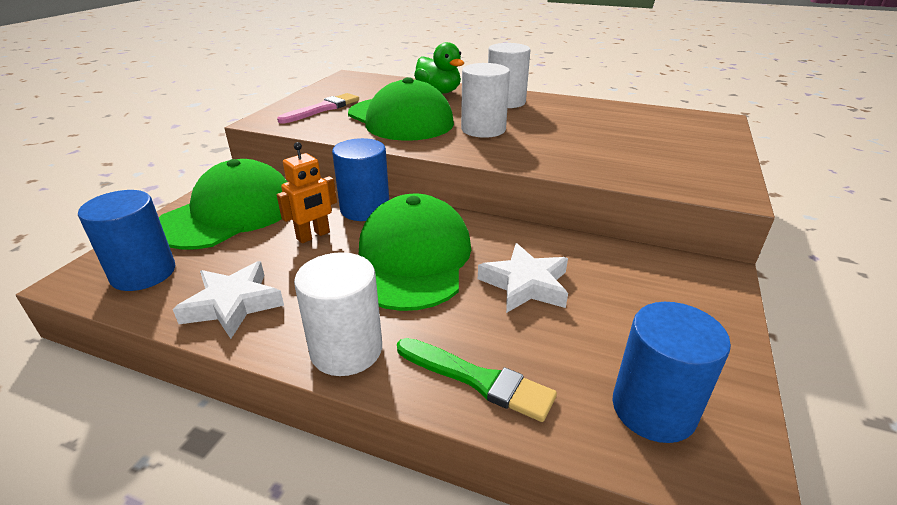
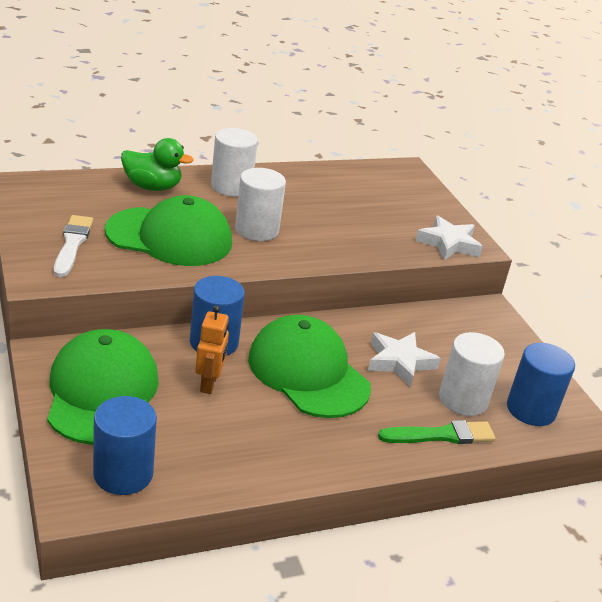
camera: 45 degrees left, 0 degrees up
white star [173,261,284,339] -> white star moved to [416,216,483,260]
pink brush [277,93,359,124] -> white brush [54,215,93,277]
white cylinder [294,252,382,376] -> white cylinder moved to [439,332,505,416]

